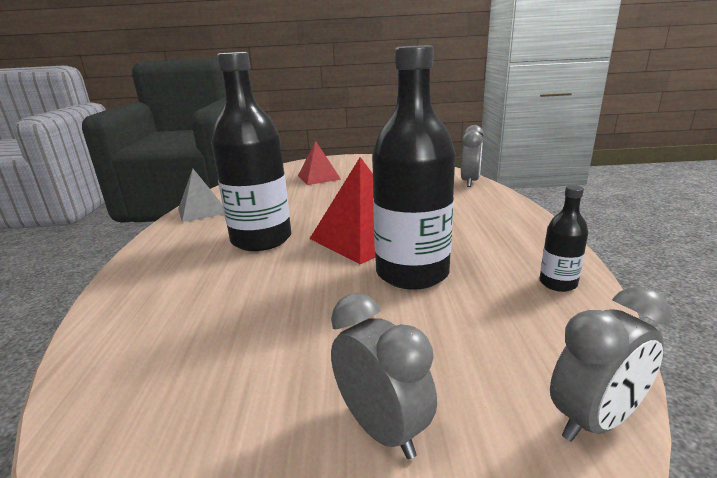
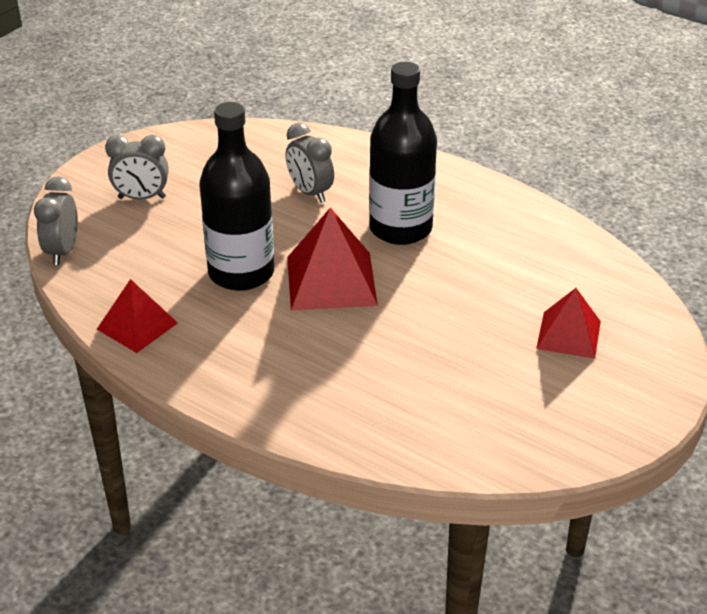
camera: 125 degrees right, 15 degrees up
grey pyramid [178,169,224,222] -> none
grey clock [461,125,484,187] -> grey clock moved to [285,123,334,203]
black bottle [539,185,588,292] -> red pyramid [97,279,178,353]

